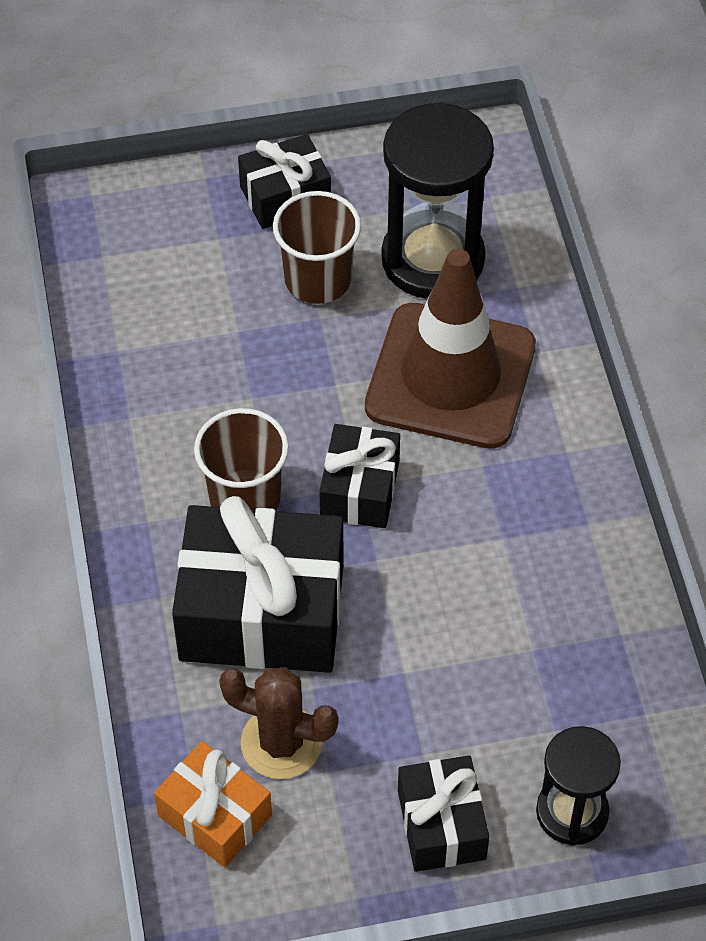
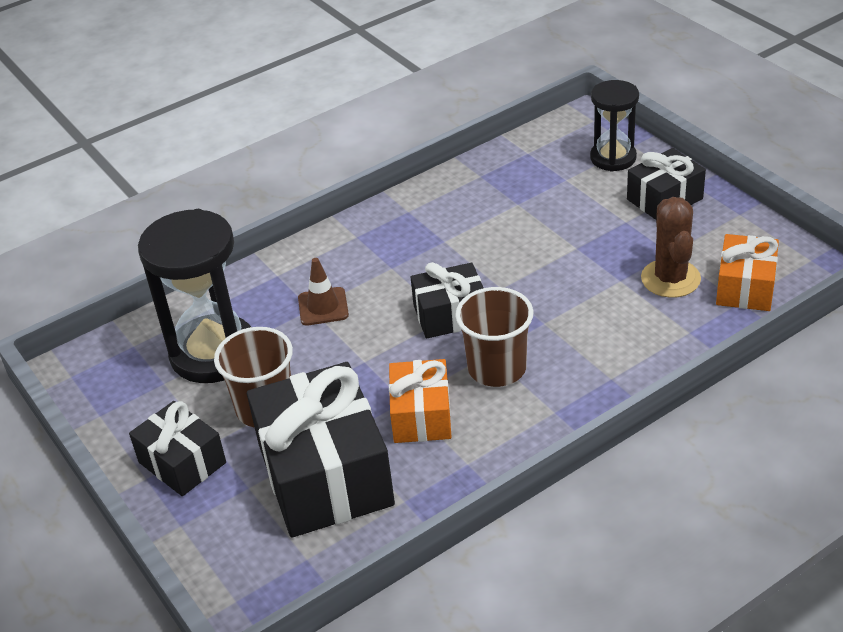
camera: 110 degrees left, 15 degrees down
black gift [172,496,344,673] -> black gift moved to [247,362,395,538]
brown traffic cone [365,249,536,449] -> brown traffic cone [298,258,349,326], size x0.40
none -> orange gift [389,359,451,443]

